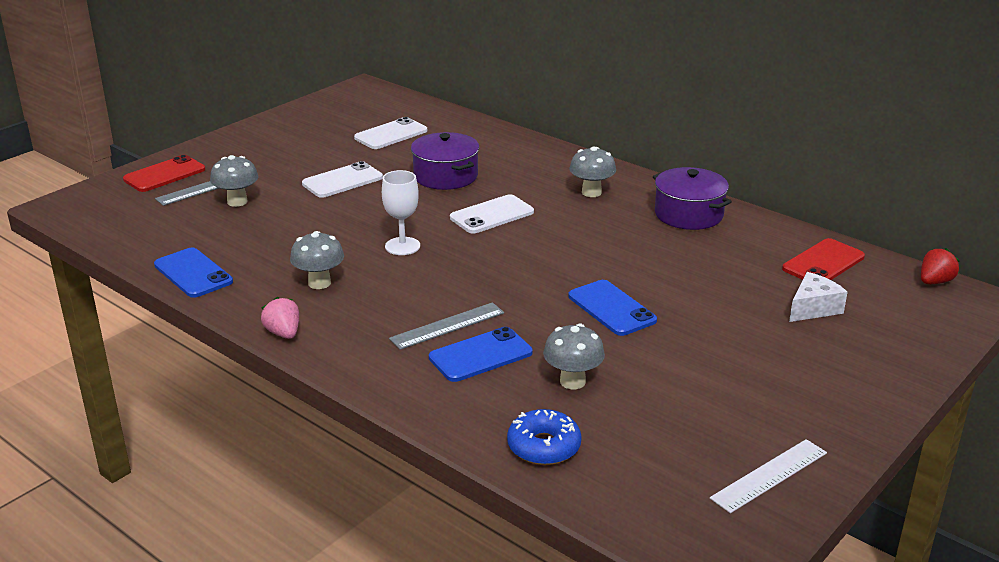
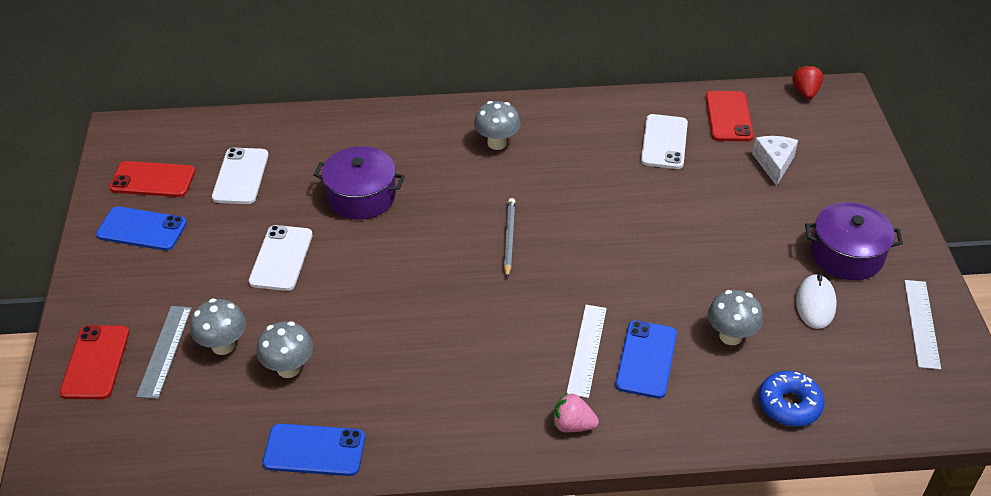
camera: 45 degrees left, 15 degrees up
pink strawberry [261,297,299,339] -> pink strawberry moved to [553,392,599,433]
grey mushroom [290,231,344,289] -> grey mushroom moved to [256,321,313,378]
white goblet [382,170,420,255] -> none
grey ruler [389,302,504,350] -> white ruler [567,305,607,398]
white phone [450,194,534,233] -> white phone moved to [641,114,688,169]
blue phone [568,280,657,336] -> blue phone moved to [96,206,187,251]
purple pot [653,167,732,230] -> purple pot moved to [805,202,903,280]
none -> red phone [109,161,195,197]
none -> grey pencil [504,198,516,278]
none -> white mouse [796,274,837,329]

